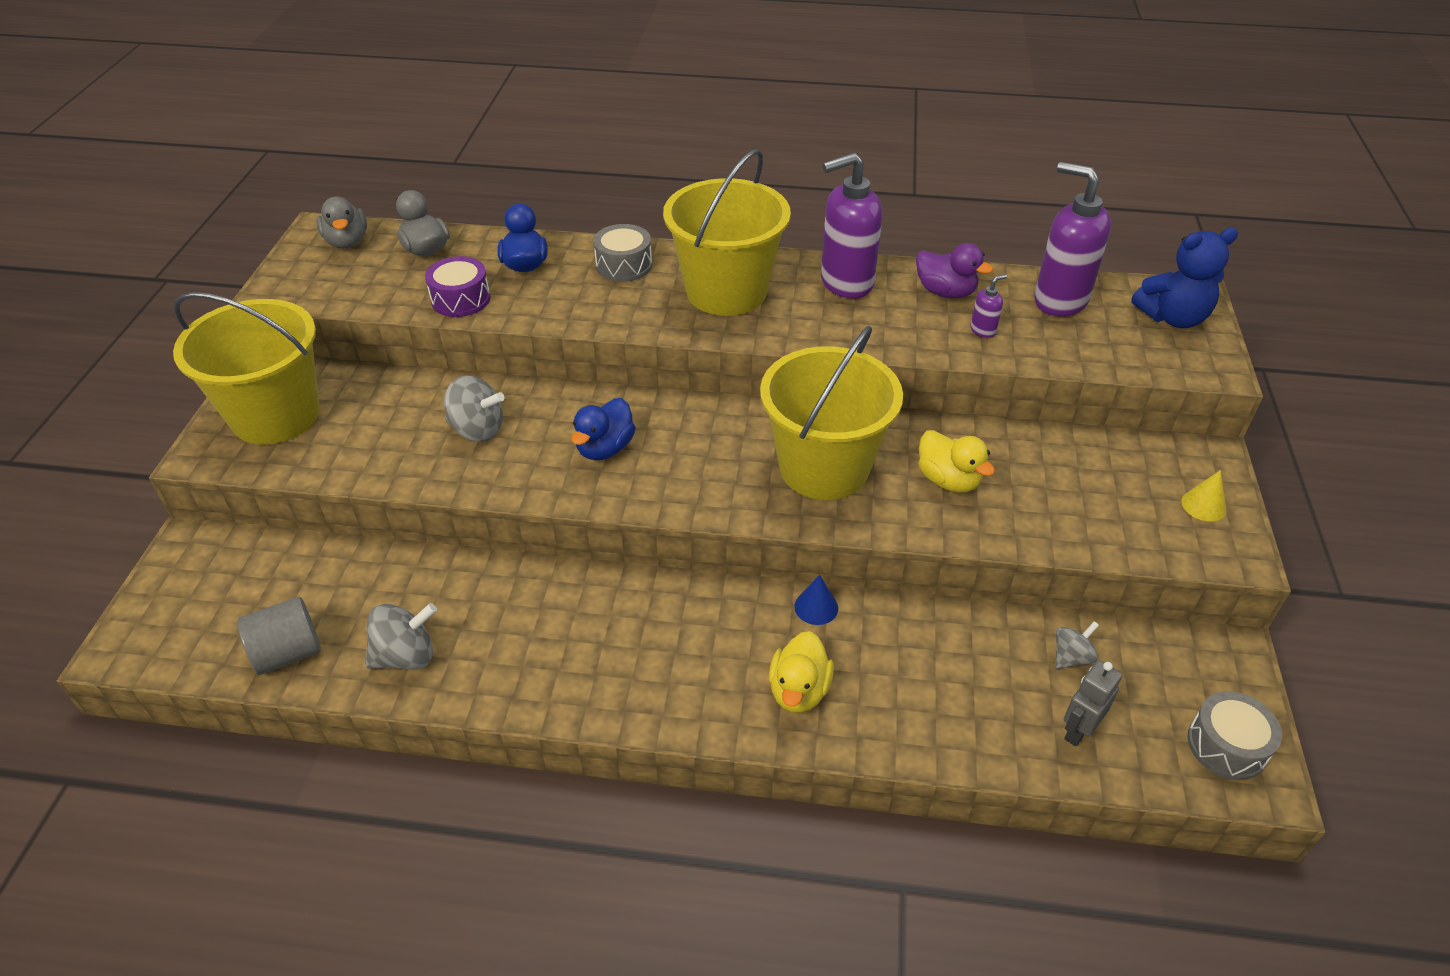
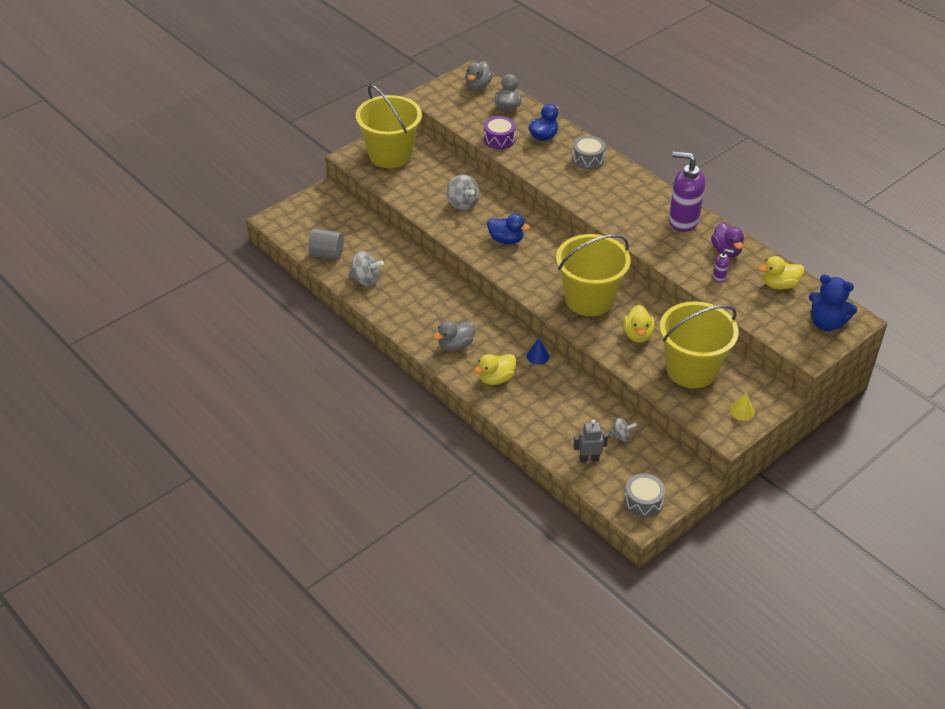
camera: 40 degrees right, 0 degrees up
blue duck [571,398,636,460] -> blue duck turned 135 degrees counterclockwise [487,214,530,244]
yellow bucket [663,149,791,316] -> yellow bucket moved to [660,301,739,388]
purple soap dispenser [1034,162,1111,316] -> yellow duck [759,256,804,289]
none -> grey duck [433,321,475,351]

